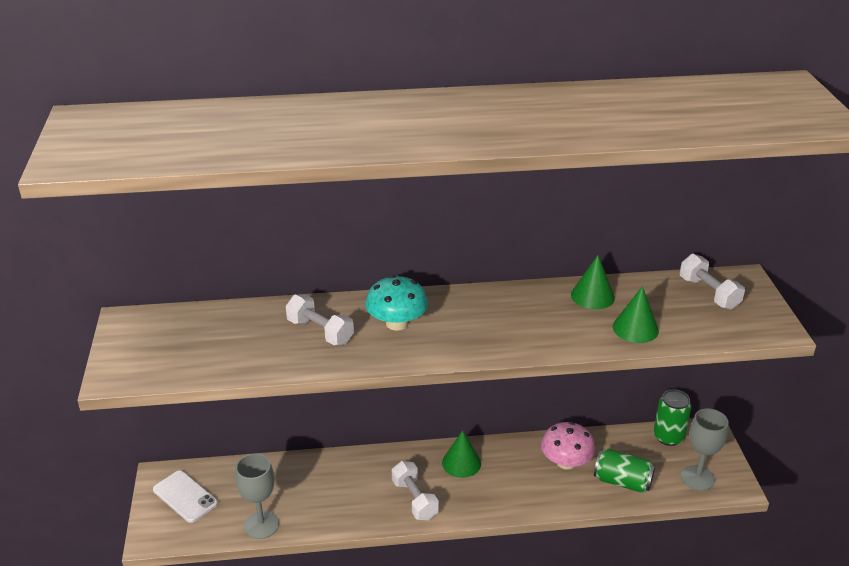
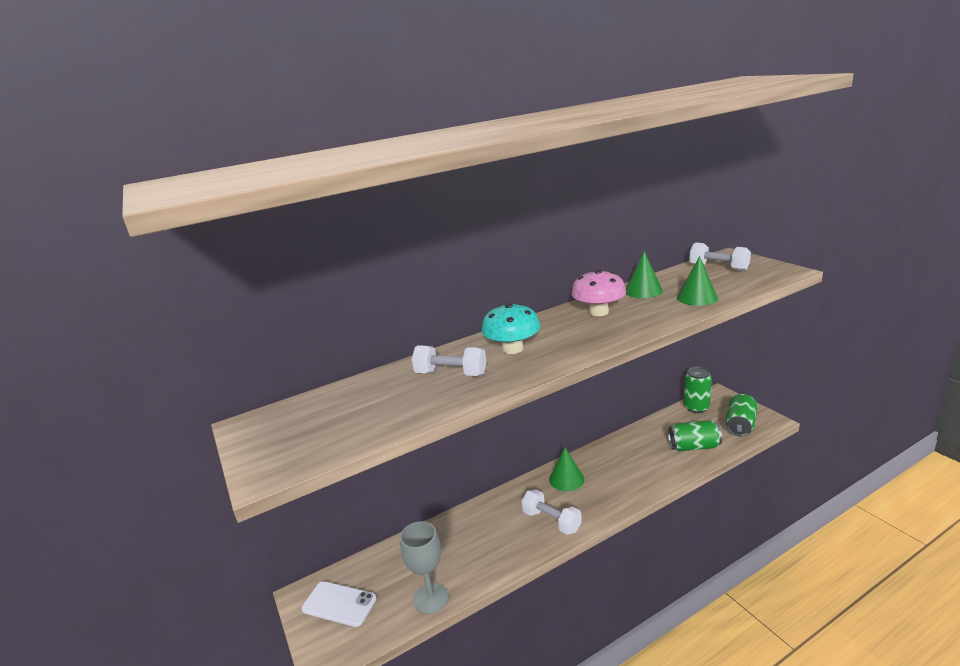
camera: 20 degrees left, 10 degrees down
pink mushroom [541,422,595,470] -> pink mushroom moved to [571,269,626,316]
grey goblet [681,409,729,491] -> green can [725,394,758,436]

